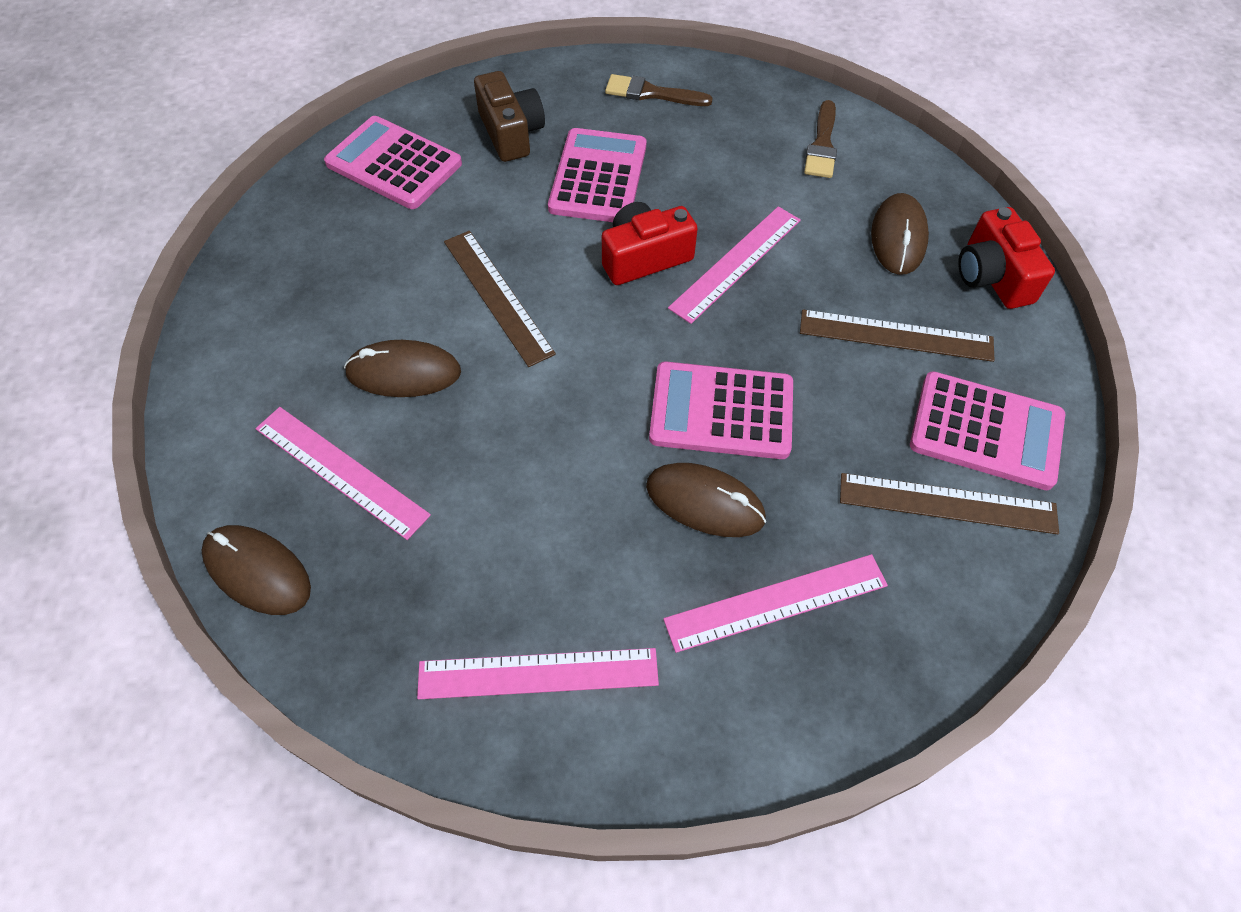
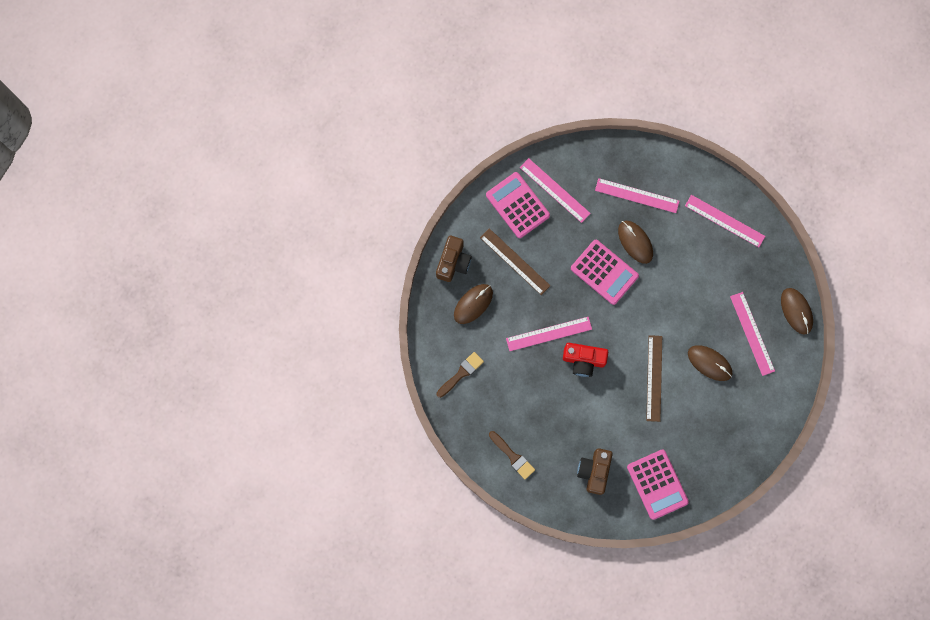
camera: 145 degrees left, 20 degrees up
pink calculator [548,128,647,222] -> none
brown ruler [840,473,1059,534] -> pink ruler [520,158,591,223]
red camera [958,207,1055,309] -> brown camera [436,236,472,282]

